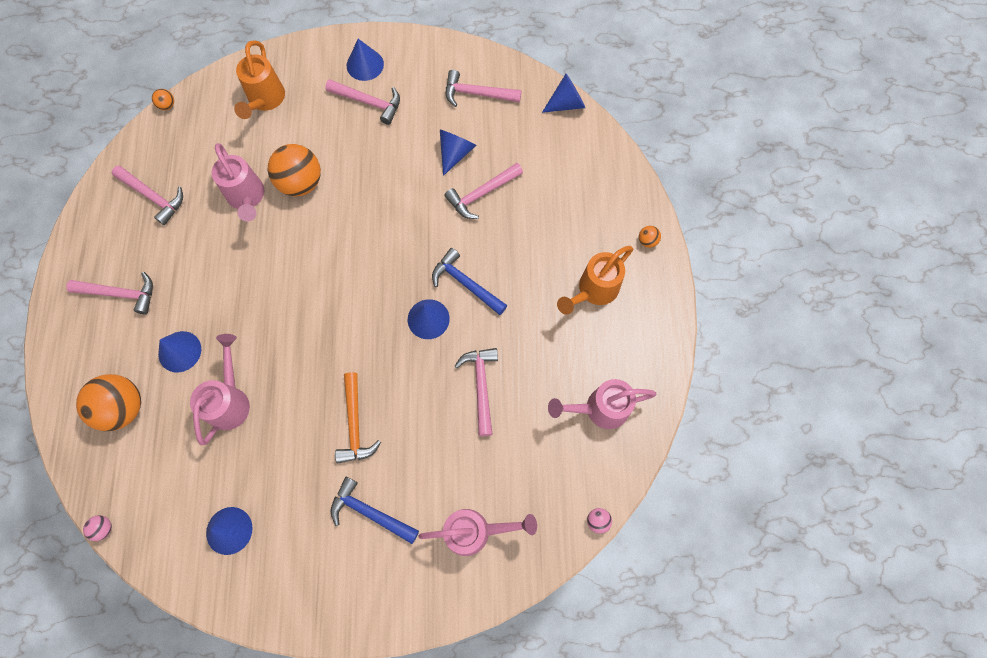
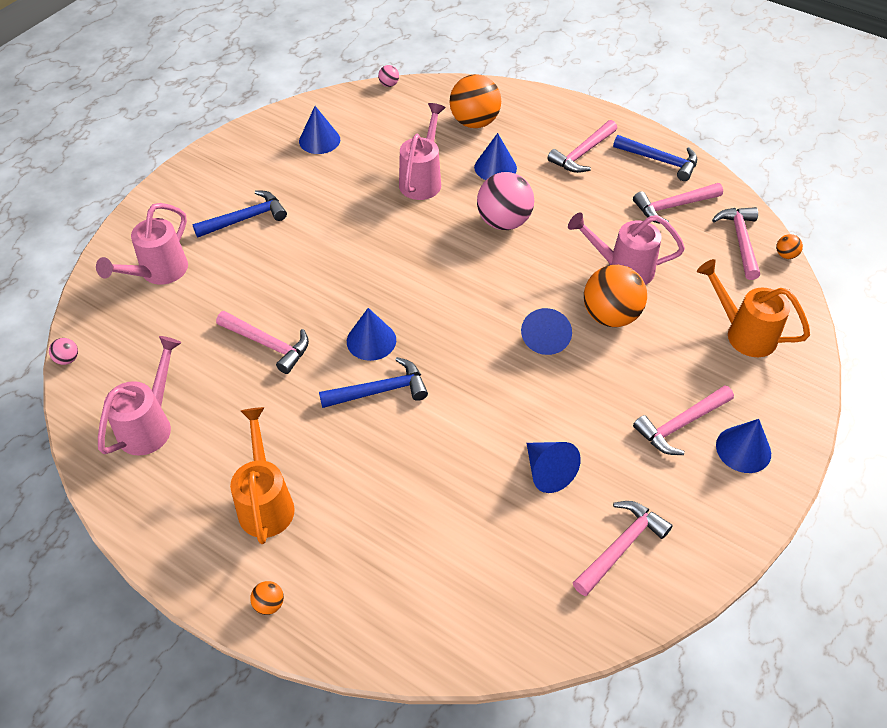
camera: 125 degrees right, 20 degrees down
pink watering can [190,334,250,445] -> pink watering can turned 120 degrees counterclockwise [399,103,446,200]
orange hammer [335,372,381,463] -> none
pink hammer [444,163,523,219] -> pink hammer moved to [712,207,760,280]
blue cone [542,74,585,113] -> blue cone moved to [521,308,572,355]
none -> pink ball [477,172,534,230]
none -> blue hammer [613,135,697,181]

